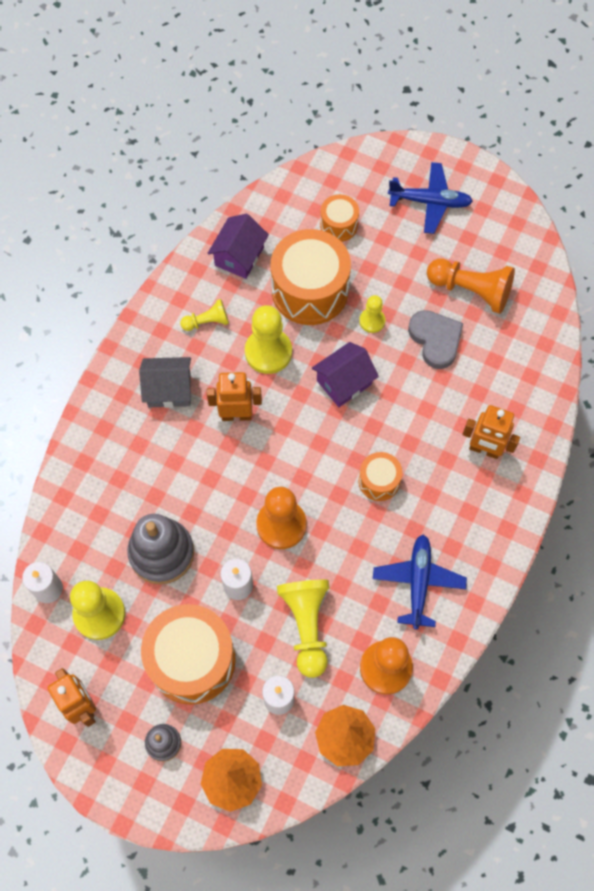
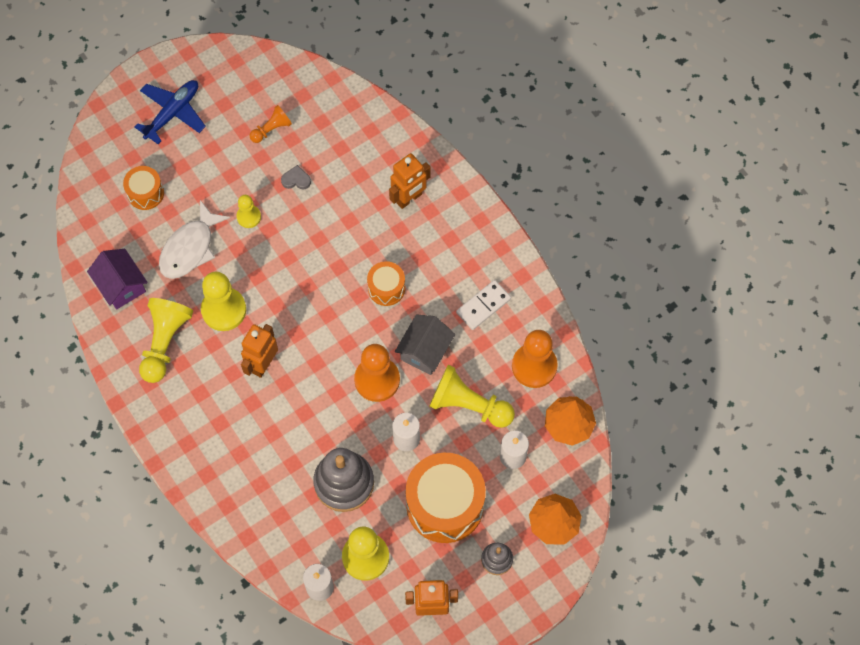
camera: 60 degrees left, 0 degrees up
grey house [139,357,191,408] -> grey house moved to [395,314,455,375]
yellow pawn [180,299,229,331] -> yellow pawn [139,298,193,383], size x1.81
orange drum [271,229,351,325] -> white fish [159,200,230,279]
purple house [312,342,379,407] -> none
blue plane [373,535,467,629] -> white domino [456,280,511,330]
grey heart [408,310,464,369] -> grey heart [281,165,311,189], size x0.51
orange pawn [427,259,515,314] -> orange pawn [249,105,292,143], size x0.55

